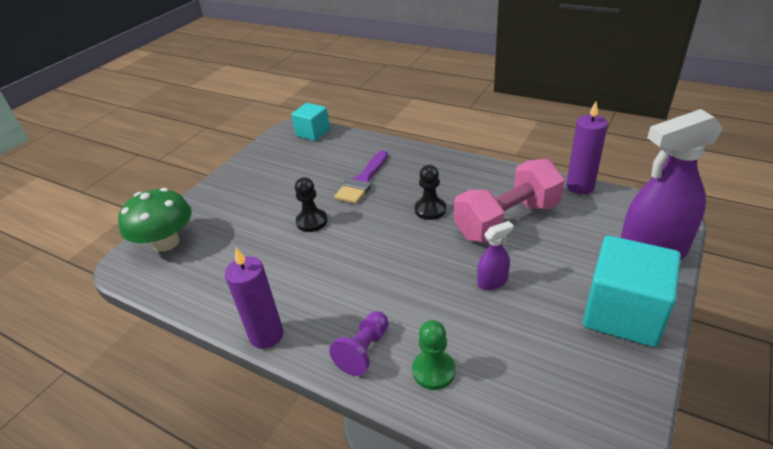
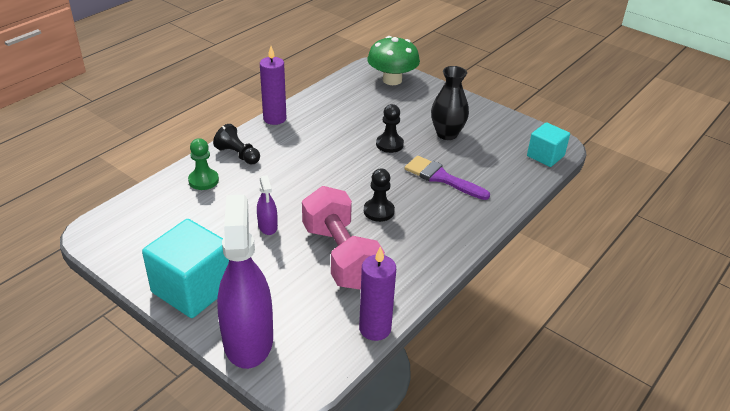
camera: 95 degrees right, 0 degrees up
purple pawn [329,311,389,376] -> black pawn [213,124,260,164]
none -> black vase [431,66,469,140]

